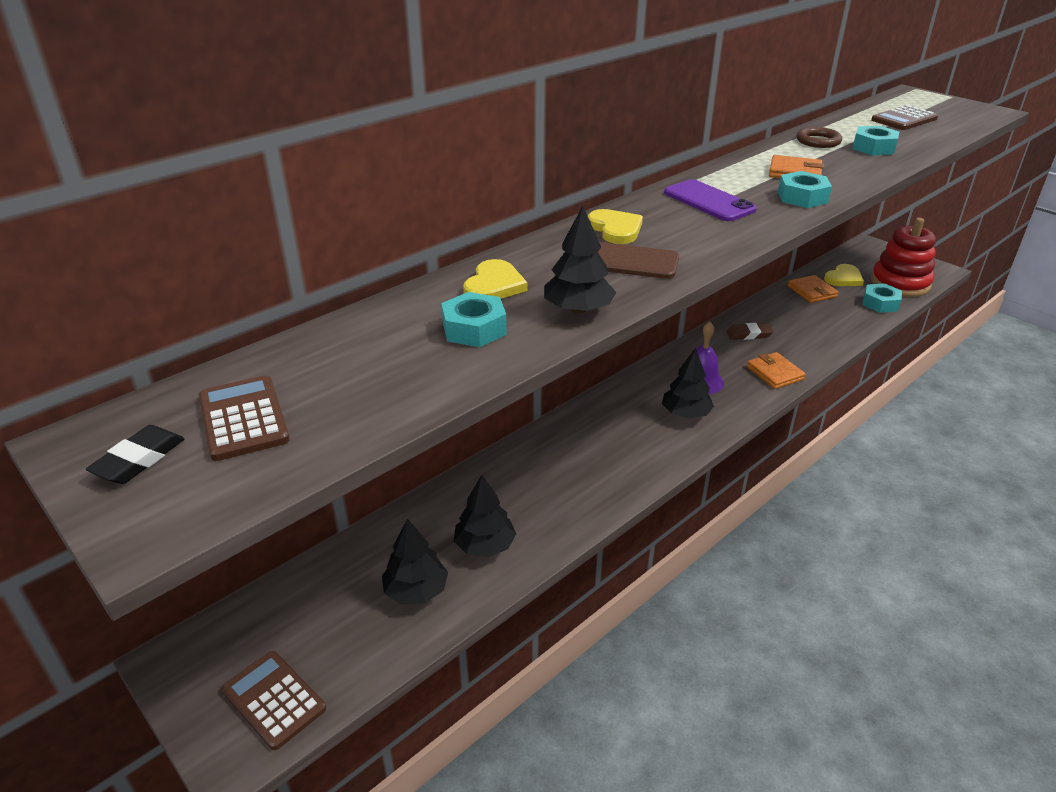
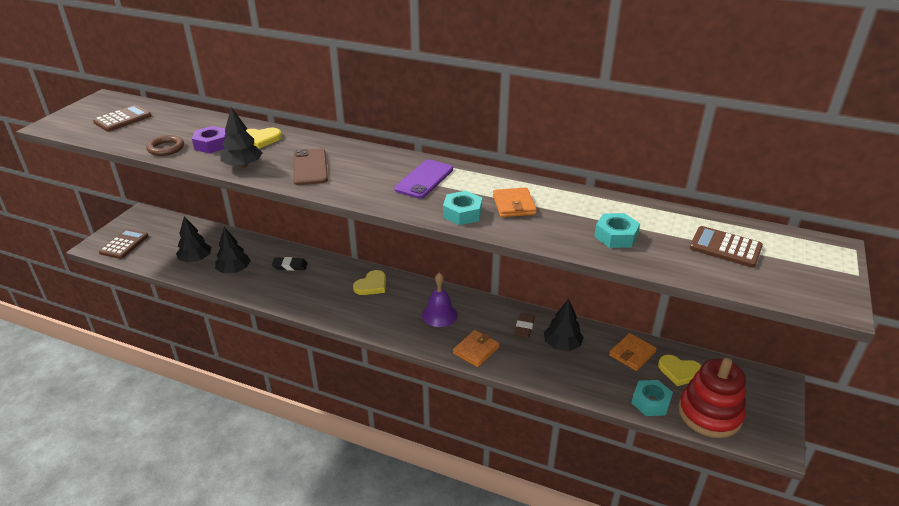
camera: 65 degrees right, 0 degrees up
black eraser [86,425,185,484] -> black eraser moved to [272,257,308,271]
turquoise nut [441,292,507,347] -> purple nut [192,126,227,153]
yellow heart [588,209,643,244] -> yellow heart moved to [353,270,386,295]
black tree [662,348,714,419] -> black tree moved to [544,299,584,351]
brown eraser [726,323,774,340] -> brown eraser turned 45 degrees clockwise [514,313,535,338]
brown ring [797,127,842,148] -> brown ring moved to [147,135,184,156]

